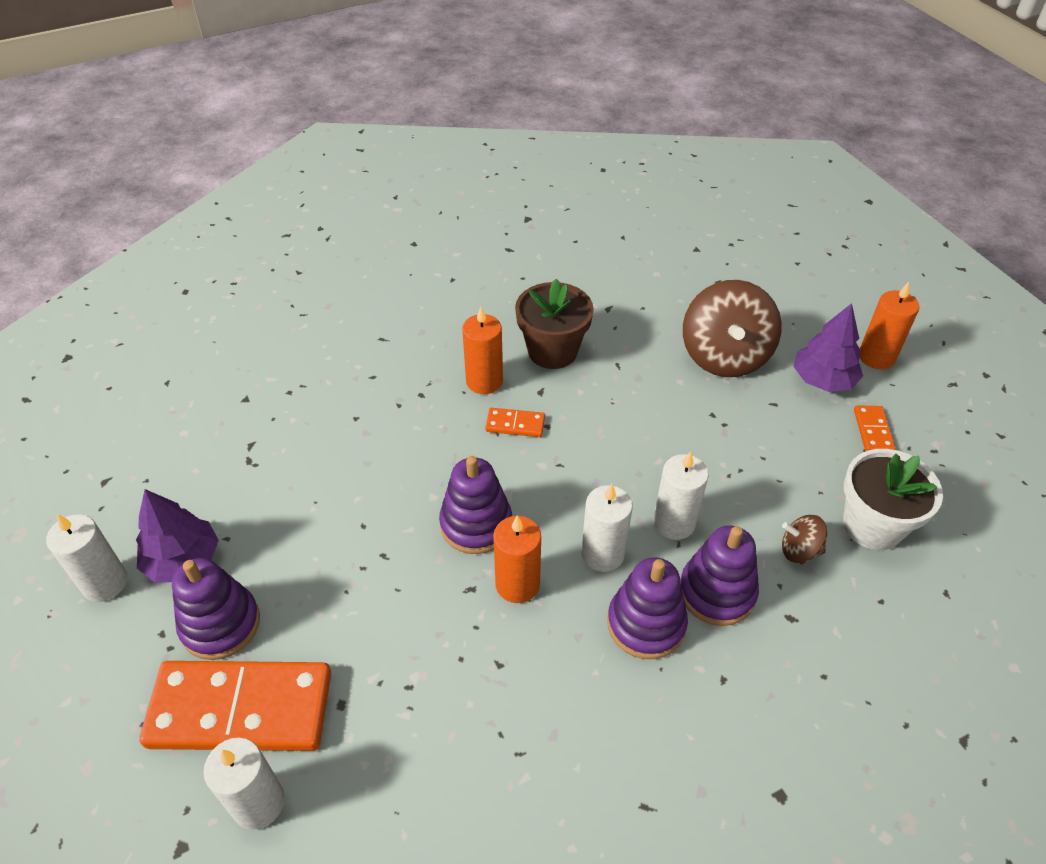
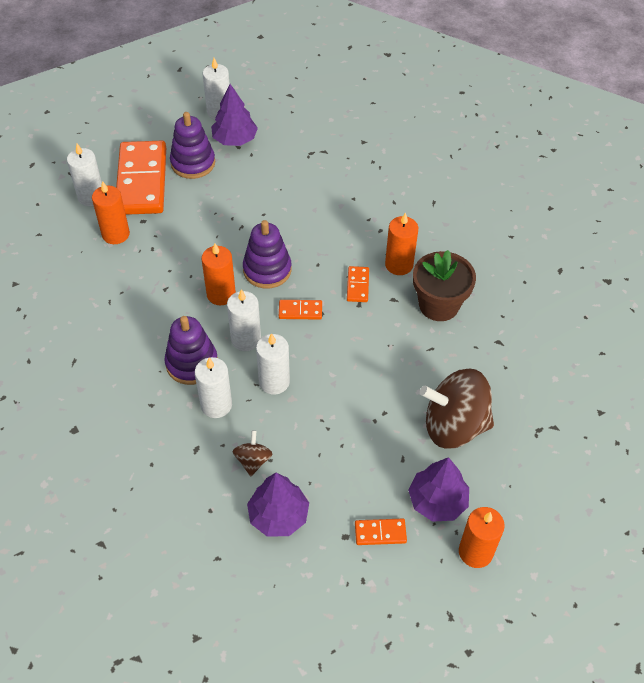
camera: 85 degrees right, 5 degrees up
purple stacking toy [680,526,759,626] -> white candle [195,357,232,418]
white flower pot [843,449,943,550] -> purple tree [247,473,309,537]
none -> orange candle [92,181,130,244]
none -> orange domino [279,300,322,319]

